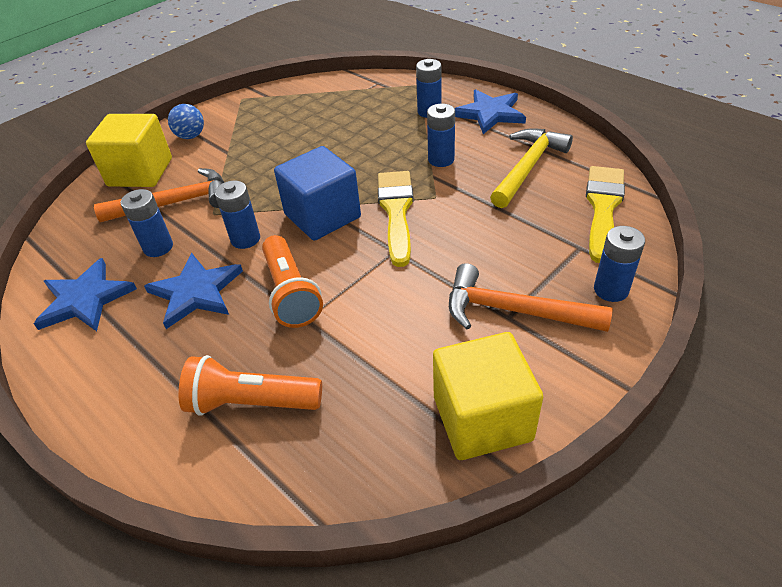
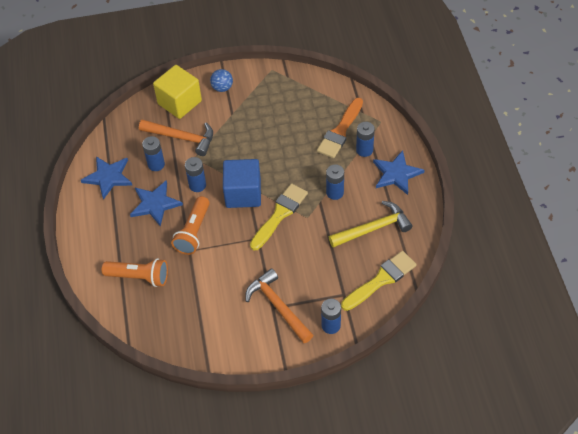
camera: 35 degrees right, 10 degrees up
orange flashlight [178,355,322,416] -> orange flashlight turned 150 degrees clockwise [102,258,168,287]
yellow cube [433,332,543,460] -> none
none -> orange brush [317,98,363,158]

